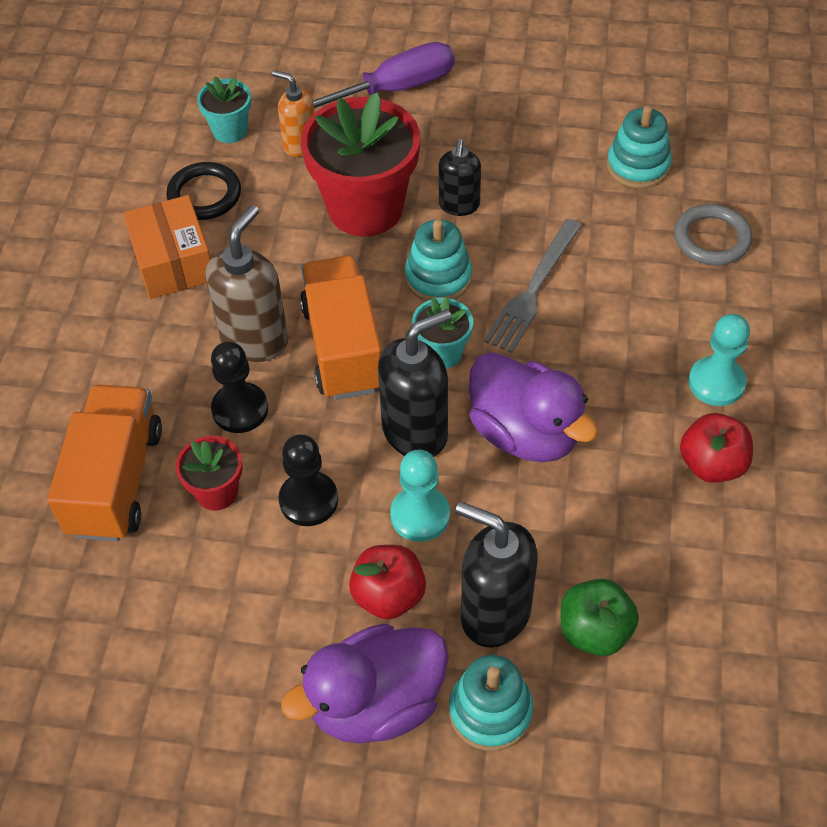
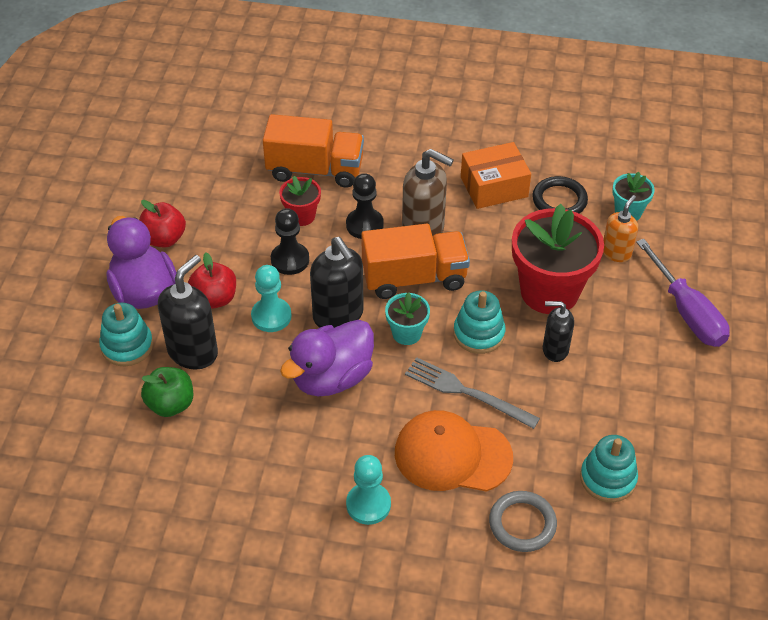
camera: 90 degrees right, 5 degrees down
red apple [680,413,753,483] -> red apple moved to [139,200,186,247]
none -> orange cap [395,410,513,492]

